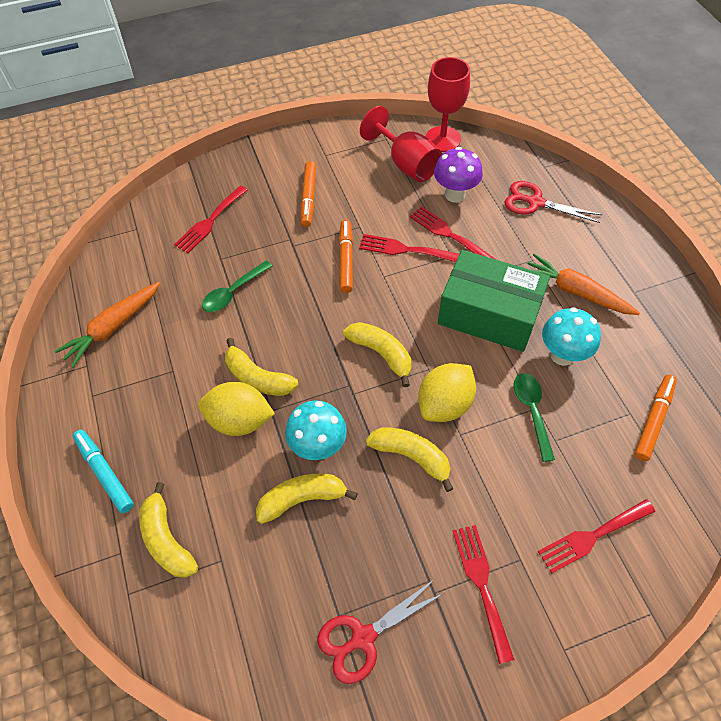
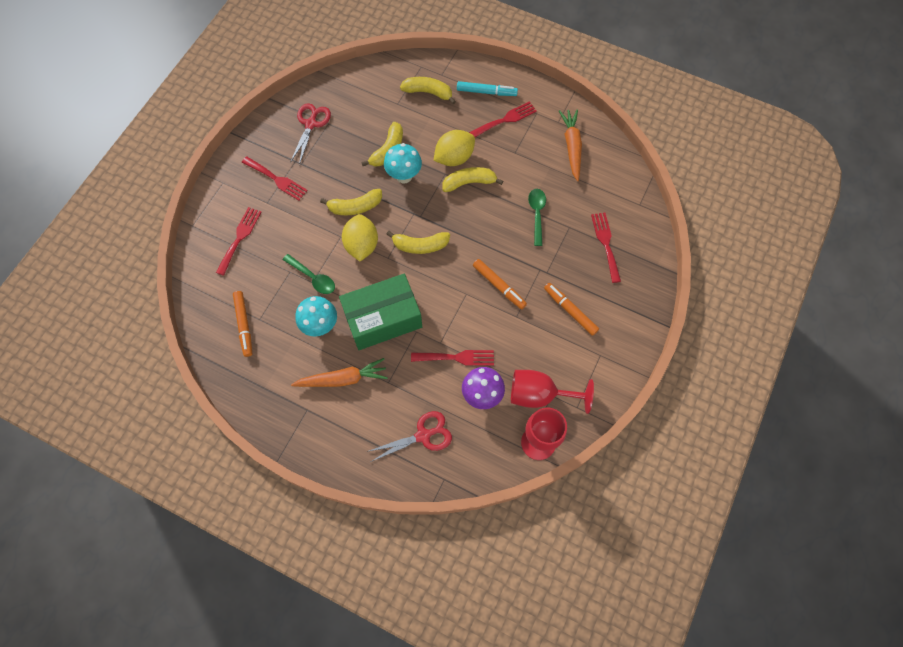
camera: 135 degrees right, 10 degrees up
red fork [359,234,459,262] -> red fork moved to [469,101,537,137]

